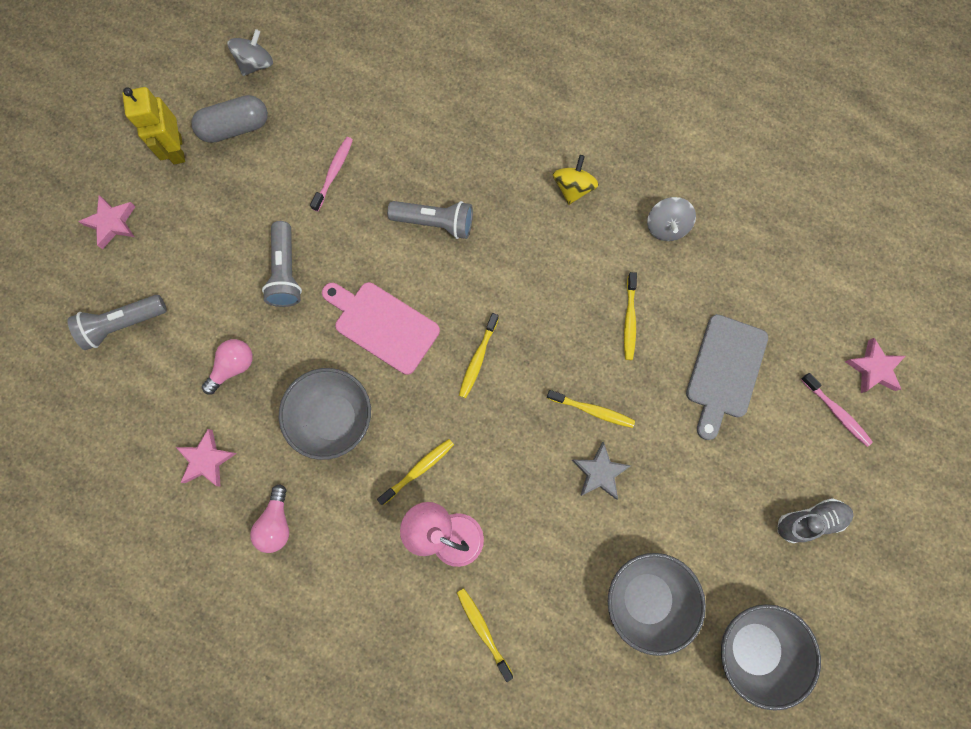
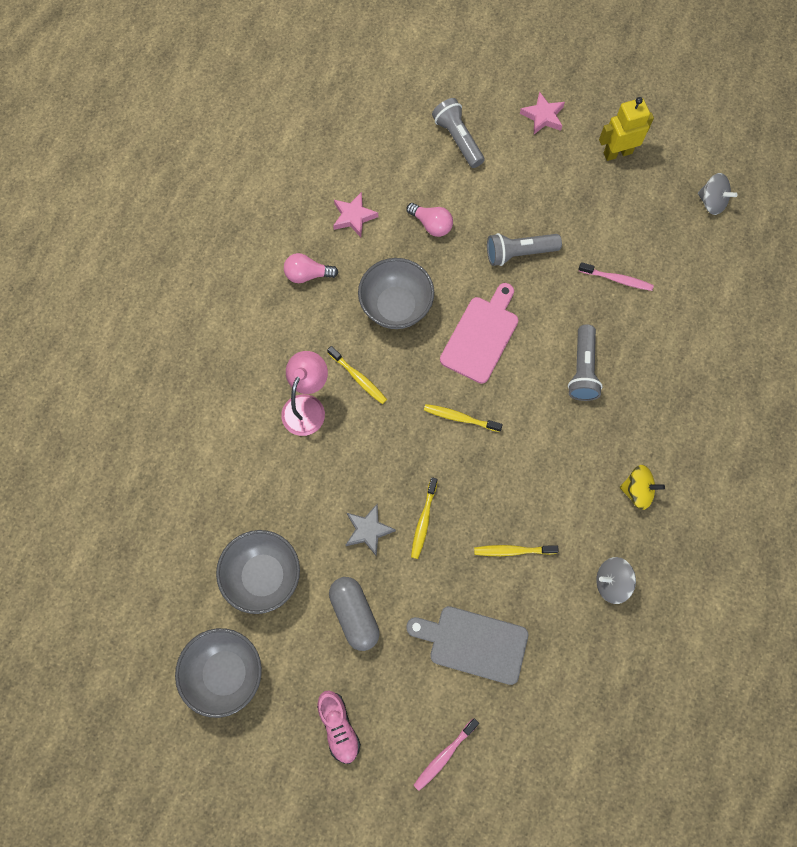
camera: 85 degrees right, 5 degrees down
grey capsule [191,95,268,143] -> grey capsule moved to [329,577,380,651]
yellow toothbrush [457,588,513,682] -> none
grey shoe [778,498,854,543] -> pink shoe [317,691,361,764]
pink star [845,338,905,393] -> none

